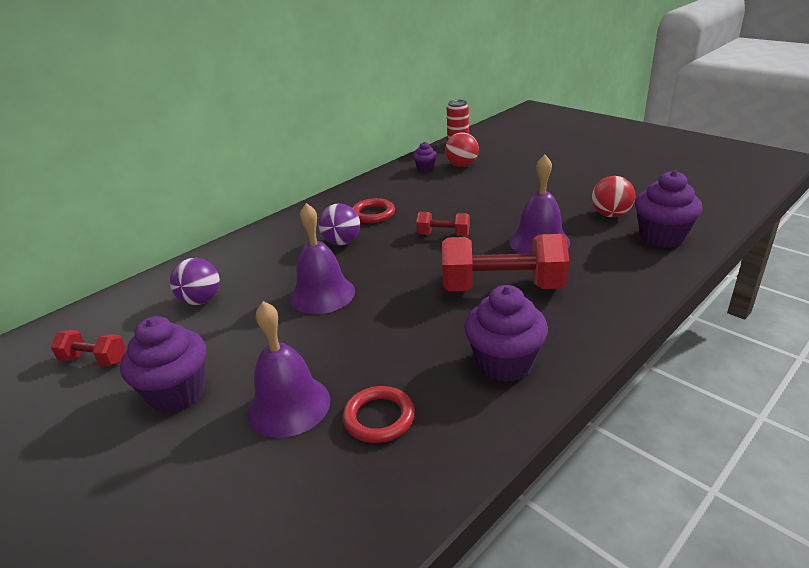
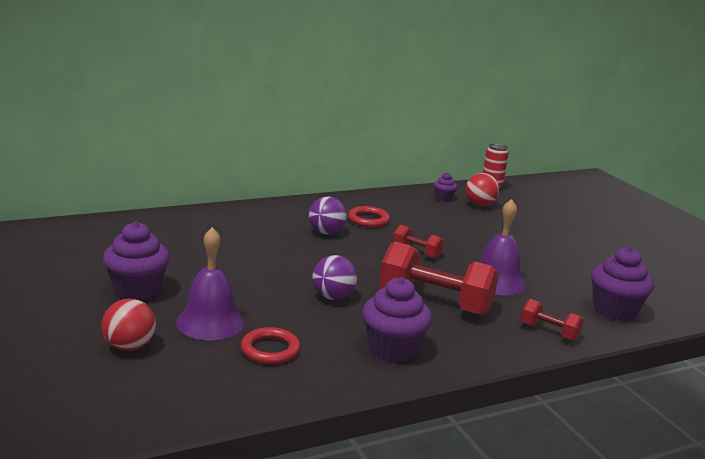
camera: 15 degrees right, 10 degrees down
red dumbbell [51,330,126,366] -> red dumbbell moved to [521,299,584,341]
purple ball [170,258,220,305] -> purple ball moved to [312,255,357,300]
purple bell [290,203,355,314] -> none
red ball [592,176,635,217] -> red ball moved to [102,298,156,351]

